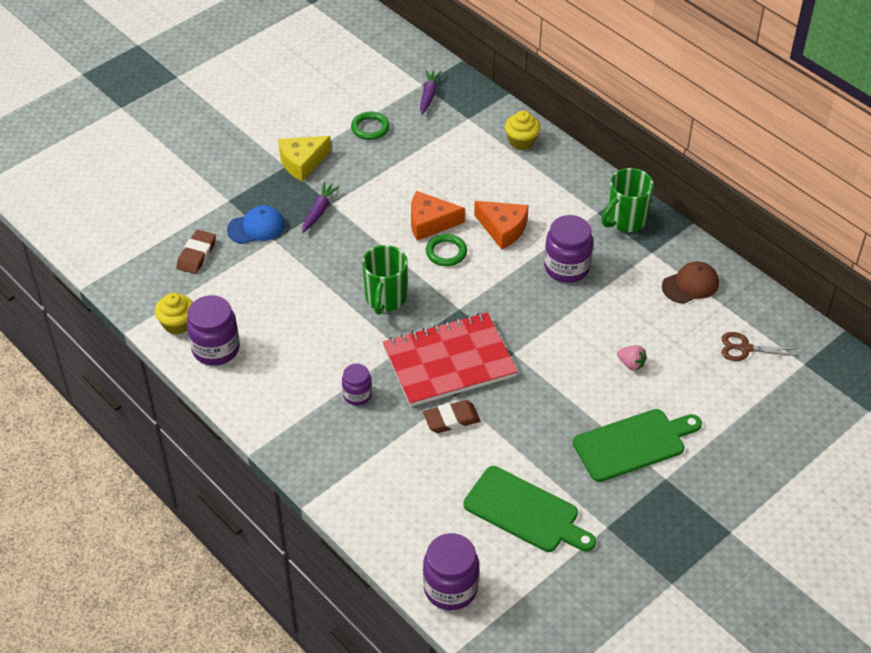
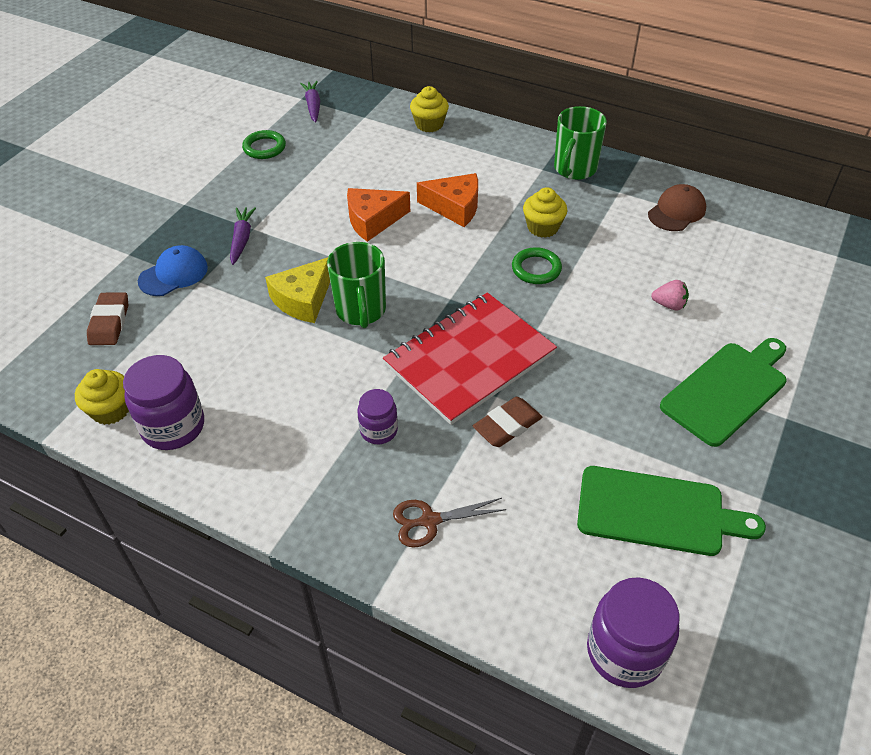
camera: 20 degrees left, 0 degrees up
yellow cheese [278,136,331,182] -> yellow cheese moved to [265,257,330,323]
green ring [426,234,467,266] -> green ring moved to [512,247,562,284]
purple jar [544,215,593,283] -> yellow cupcake [523,187,567,238]
brown scissors [722,332,799,361] -> brown scissors moved to [393,498,506,548]

